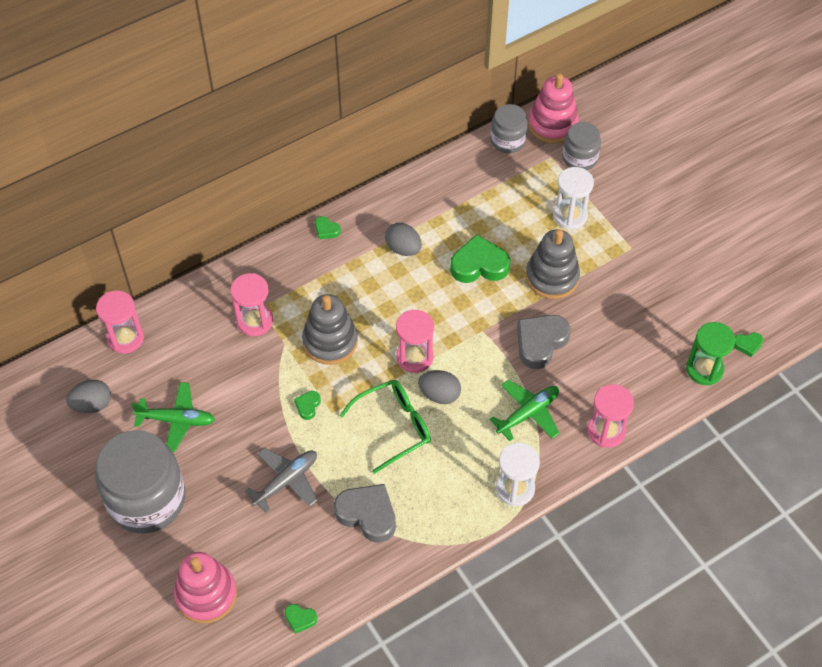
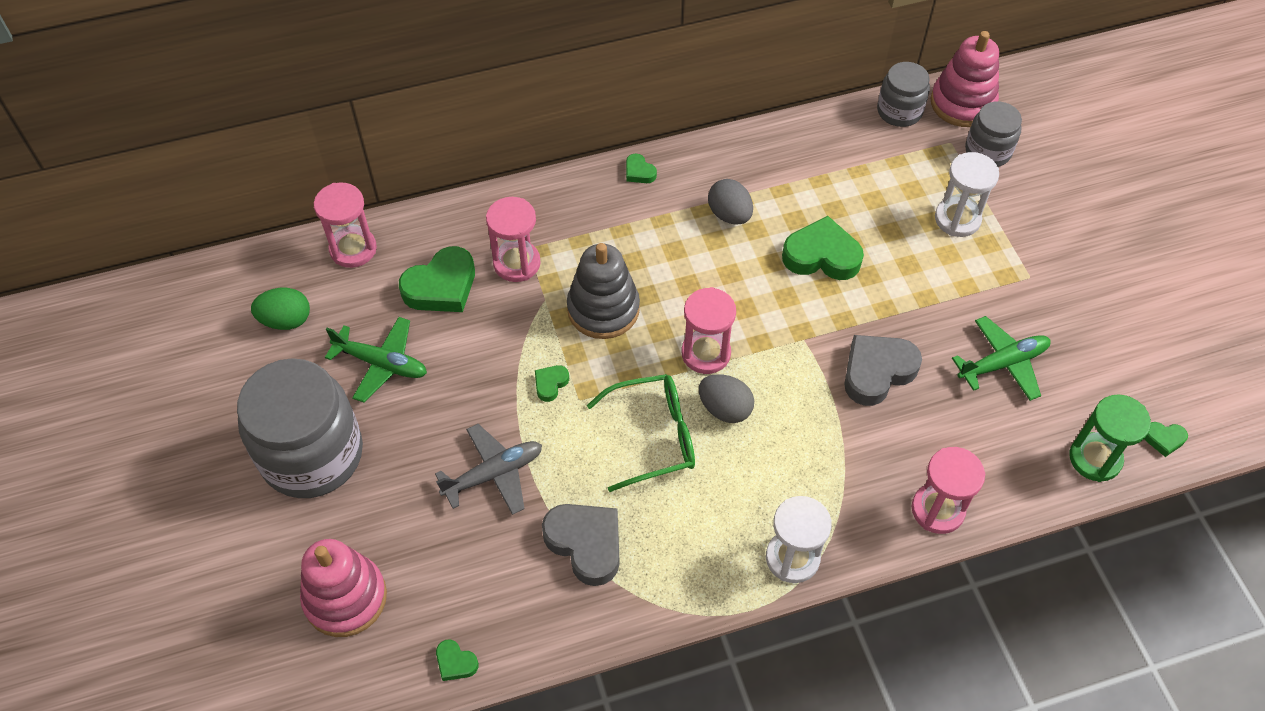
camera: 15 degrees right, 0 degrees up
grey egg [66,380,111,413] -> green egg [251,288,310,330]
green plane [489,380,559,441] -> green plane moved to [952,316,1051,401]
grey stacking toy [526,229,580,299] -> none
none -> green heart [399,246,475,312]

